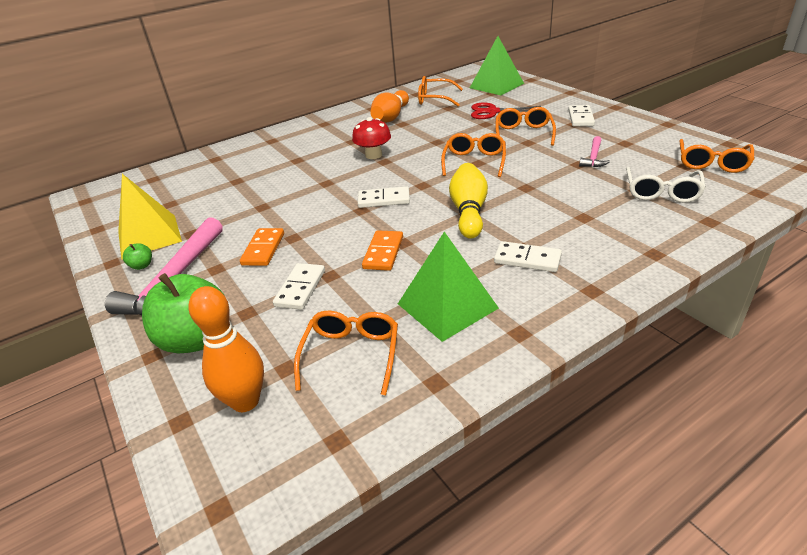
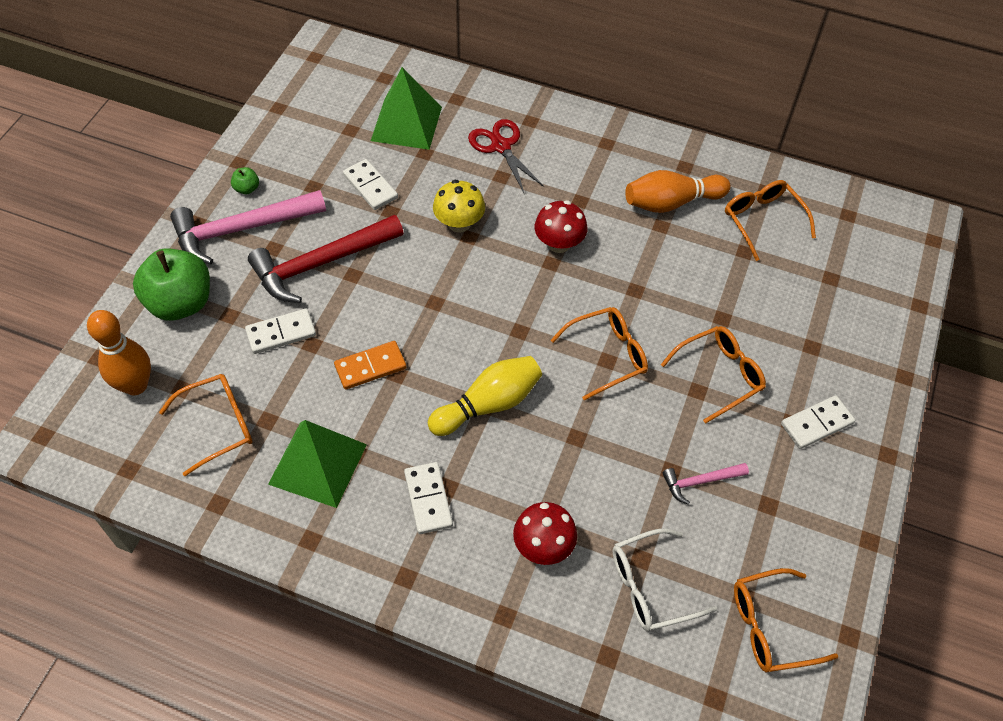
camera: 50 degrees right, 20 degrees up
yellow pyramid [118,174,182,260] -> none
orange domino [240,228,284,266] -> red hammer [248,215,404,303]
white domino [358,186,410,208] -> white domino moved to [343,159,398,210]
green pyramid [470,36,524,96] -> green pyramid moved to [371,67,442,150]
red scissors [471,102,541,119] -> red scissors moved to [468,119,544,193]
none -> yellow mushroom [433,180,485,233]
none -> red mushroom [513,502,577,565]

